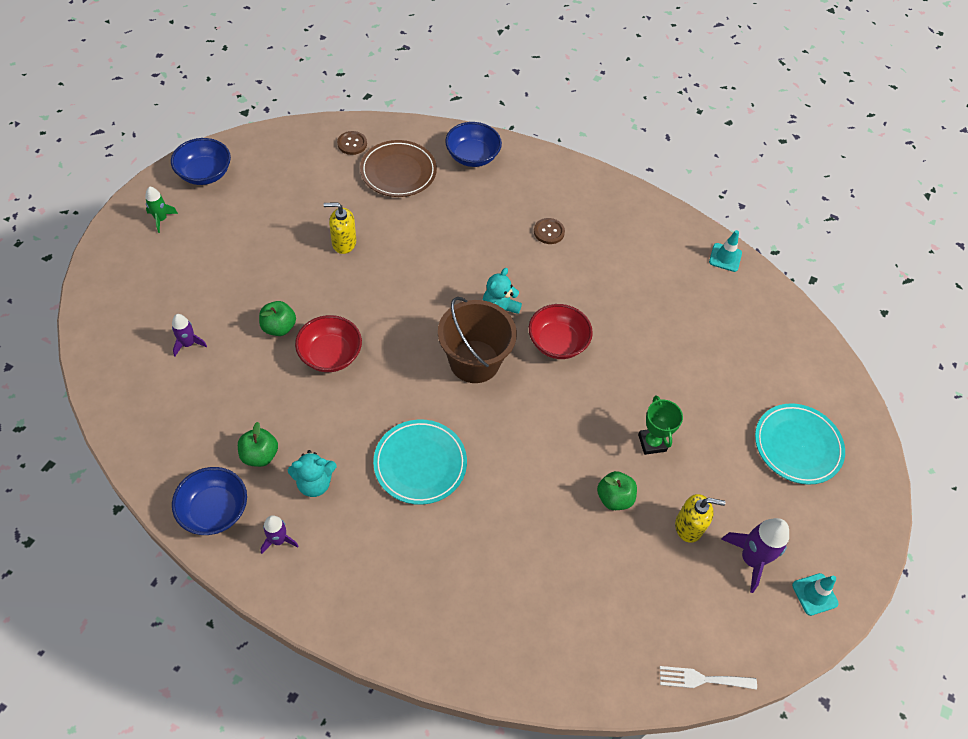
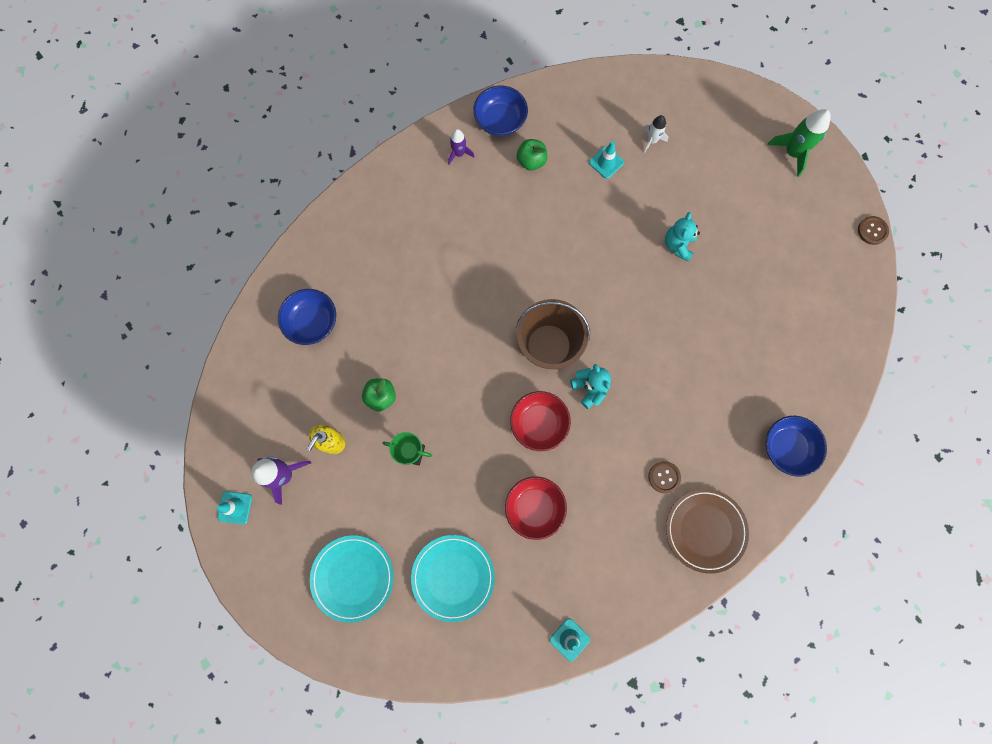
camera: 120 degrees right, 20 degrees up
green rocket [145,186,178,233] -> green rocket [767,109,831,177], size x1.68
blue bowl [171,138,231,185] -> blue bowl moved to [278,289,336,345]
purple rocket [172,314,207,356] -> white rocket [644,115,668,153]
green apple [259,301,296,336] -> none
turquoise teddy bear [288,450,337,497] -> turquoise teddy bear moved to [665,212,700,262]
red bowl [295,315,362,372] -> red bowl moved to [505,477,567,540]
yellow soap dispenser [324,202,356,254] -> none
brown button [337,131,367,155] -> brown button moved to [858,216,889,245]
brown plate [360,140,437,197] -> brown plate moved to [666,489,749,574]
turquoise plate [373,419,467,505] -> turquoise plate moved to [411,535,495,622]
white fork [660,666,757,690] -> none
none -> turquoise traffic cone [589,141,624,179]

